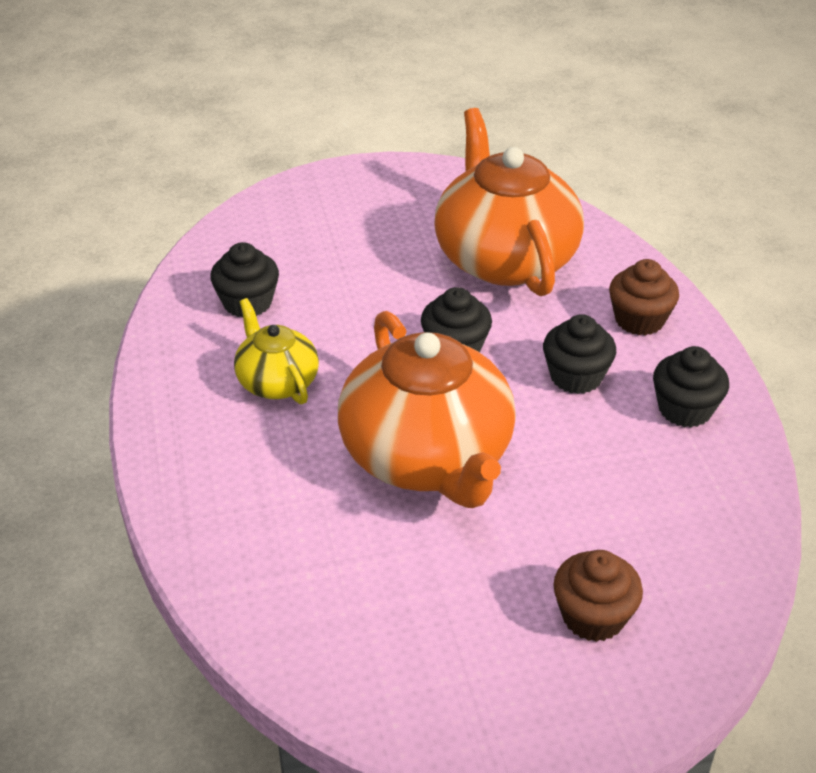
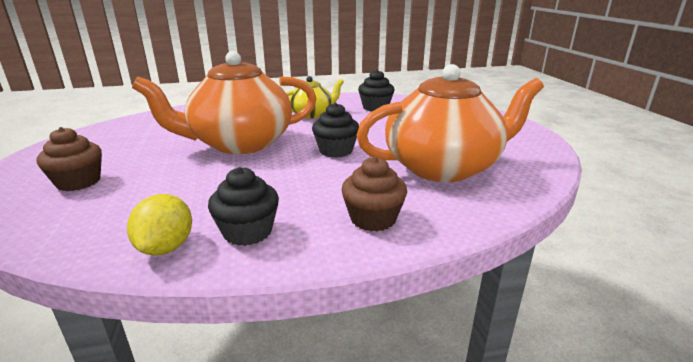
camera: 90 degrees right, 15 degrees down
black cupcake [543,314,616,394] -> none
none -> yellow lemon [127,194,192,256]

